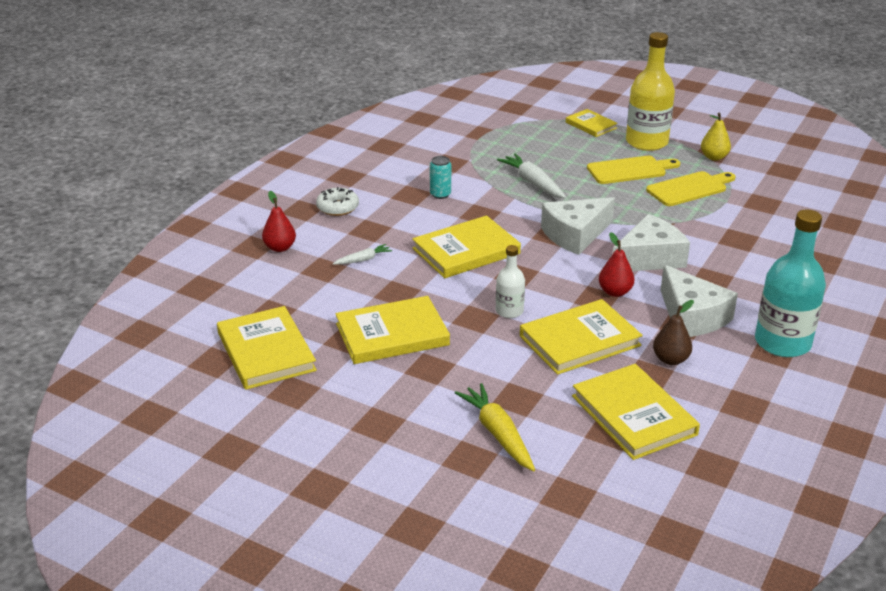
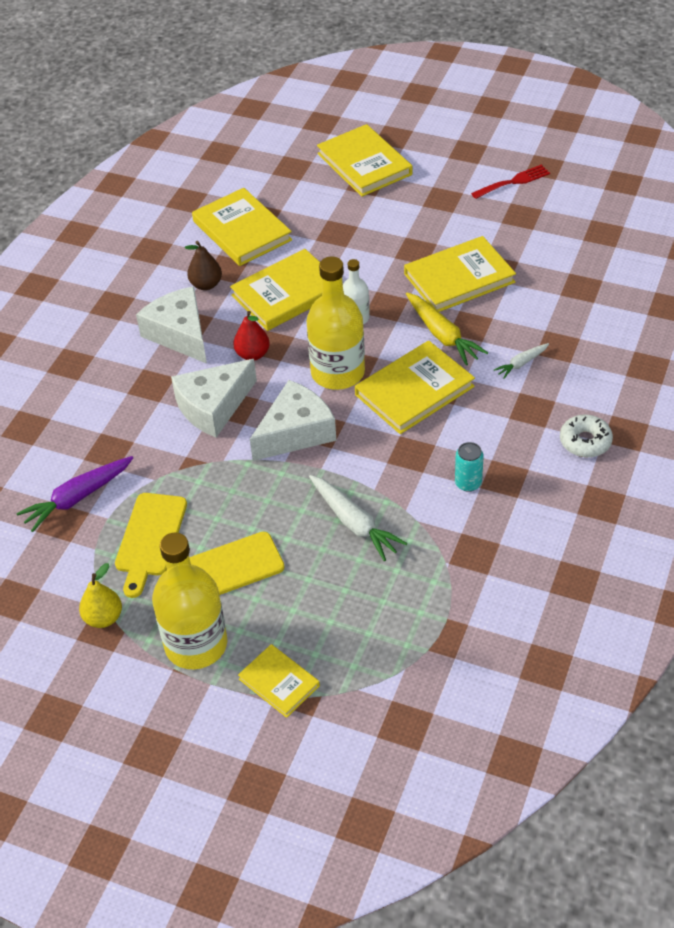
camera: 175 degrees right, 15 degrees up
yellow book [217,306,317,390] -> yellow book moved to [317,124,412,197]
red pear [262,191,296,252] -> none
yellow carrot [455,383,535,471] -> yellow carrot moved to [406,293,488,365]
yellow cutting board [646,171,735,206] -> yellow cutting board turned 45 degrees counterclockwise [115,493,187,598]
turquoise bottle [755,210,826,357] -> none
none -> purple carrot [16,456,134,532]
none -> yellow bottle [307,256,365,390]
none -> red fork [471,164,550,199]

